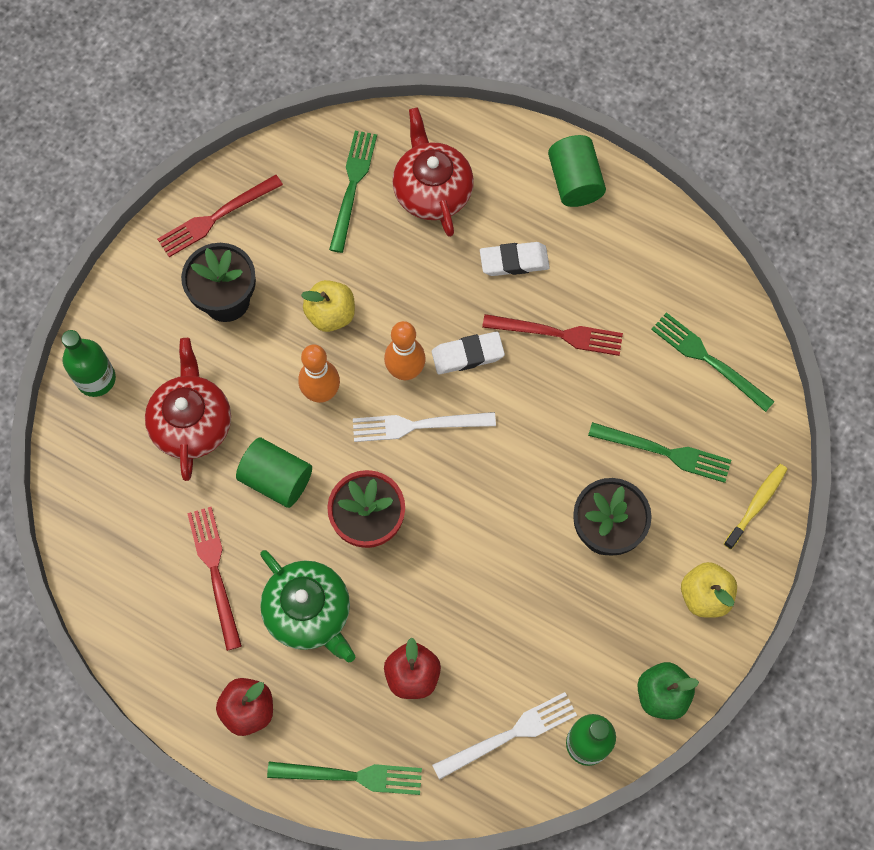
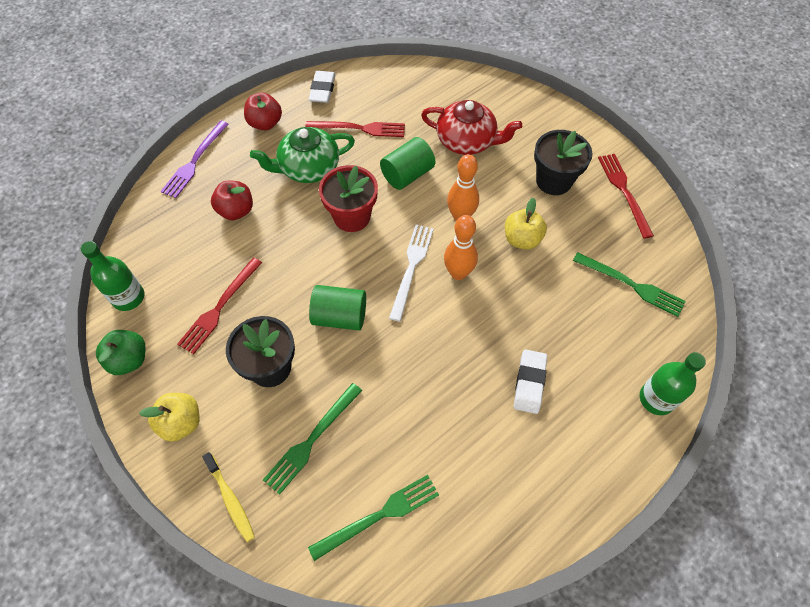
camera: 110 degrees right, 10 degrees down
green bottle [61,330,116,397] -> green bottle moved to [639,352,706,415]
green fork [267,762,422,795] -> purple fork [161,121,229,198]
red teapot [392,107,474,237] -> none
white eraser [432,331,505,374] -> white eraser moved to [309,71,336,103]
white fork [432,692,577,780] -> none
red fork [482,314,623,356] -> red fork moved to [177,257,262,354]
green cylinder [548,135,606,207] -> green cylinder moved to [309,285,366,330]

